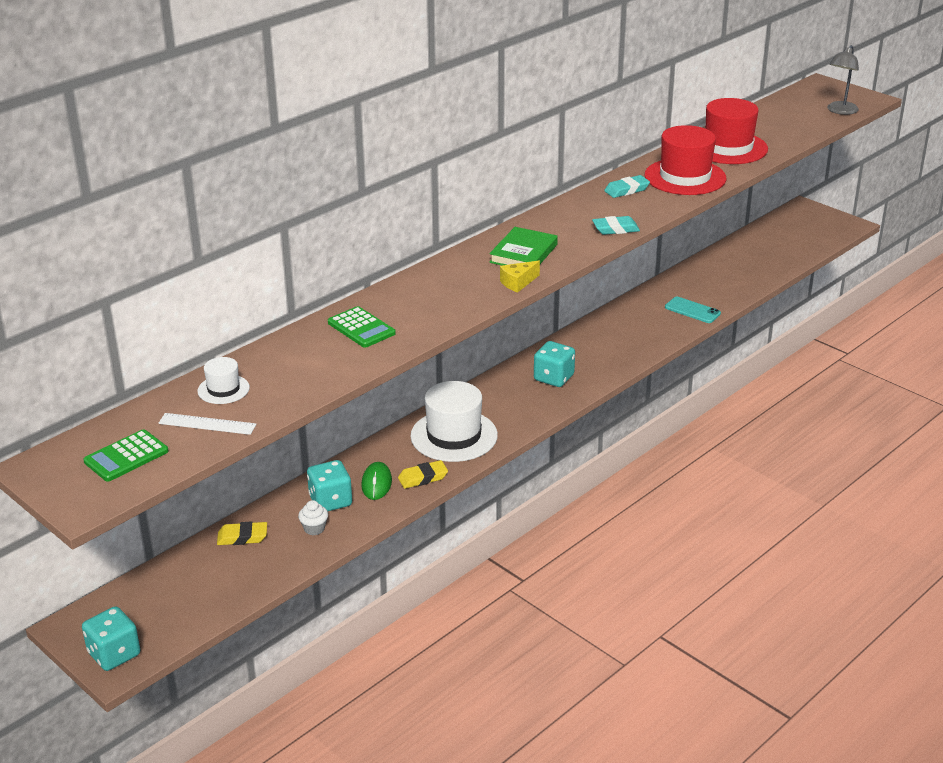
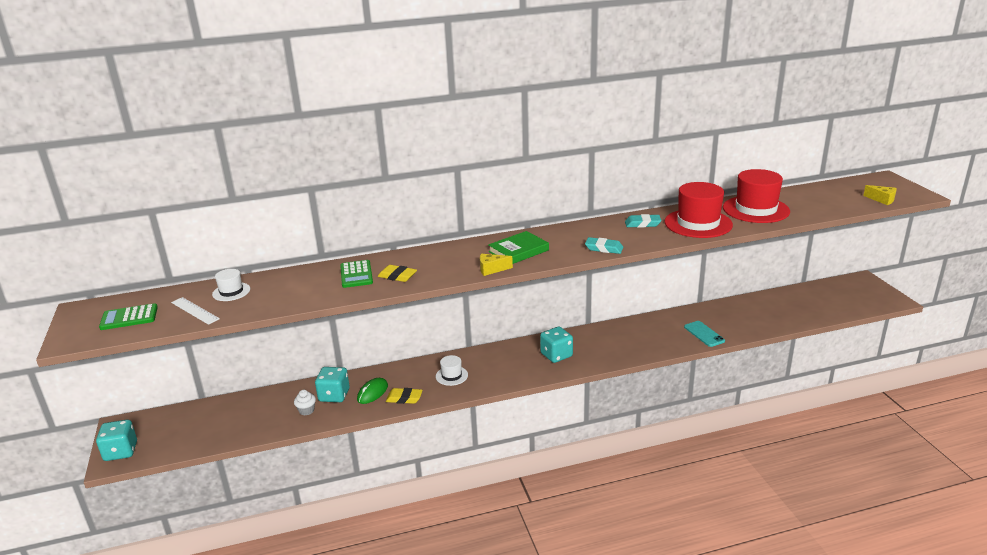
camera: 30 degrees right, 5 degrees down
yellow eraser [217,521,267,545] -> yellow eraser moved to [378,265,417,282]
white hat [410,381,498,462] -> white hat [436,355,468,386], size x0.50
grey lamp [827,45,859,115] -> yellow cheese [863,185,897,205]

